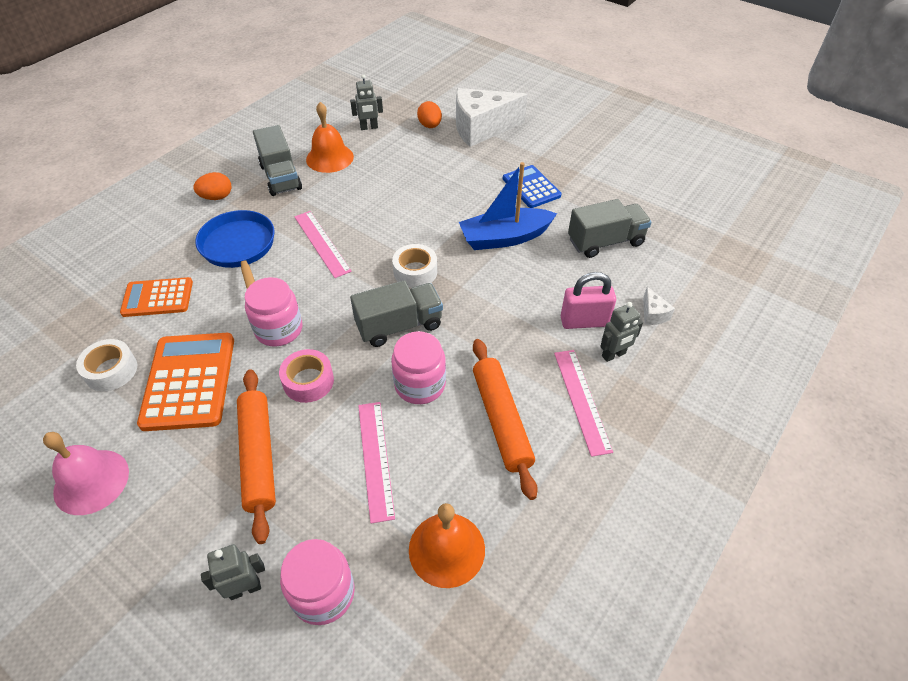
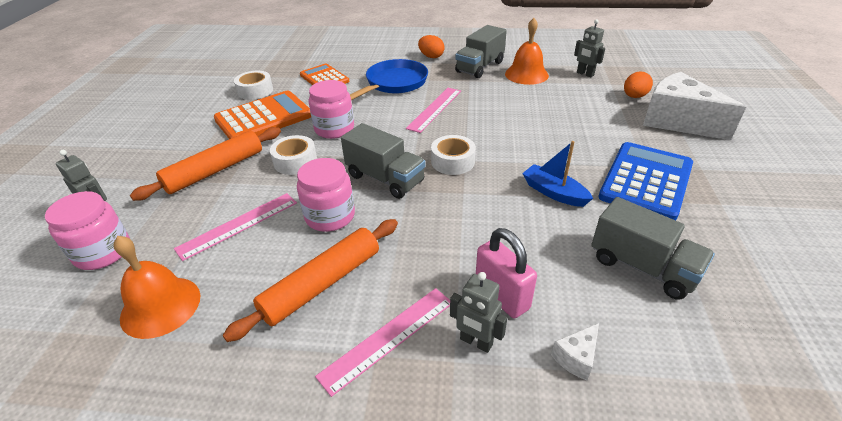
camera: 60 degrees right, 10 degrees down
pink bell [43,432,129,515] -> none
pink tape [279,349,334,403] -> white tape [270,135,317,175]
blue boat [459,162,557,250] -> blue boat [522,141,593,207], size x0.65
blue calculator [503,165,562,208] -> blue calculator [598,142,693,220], size x1.57

